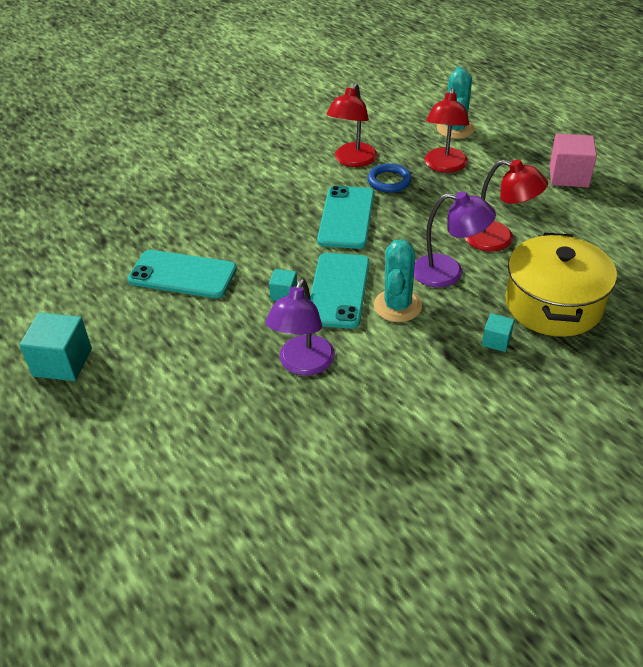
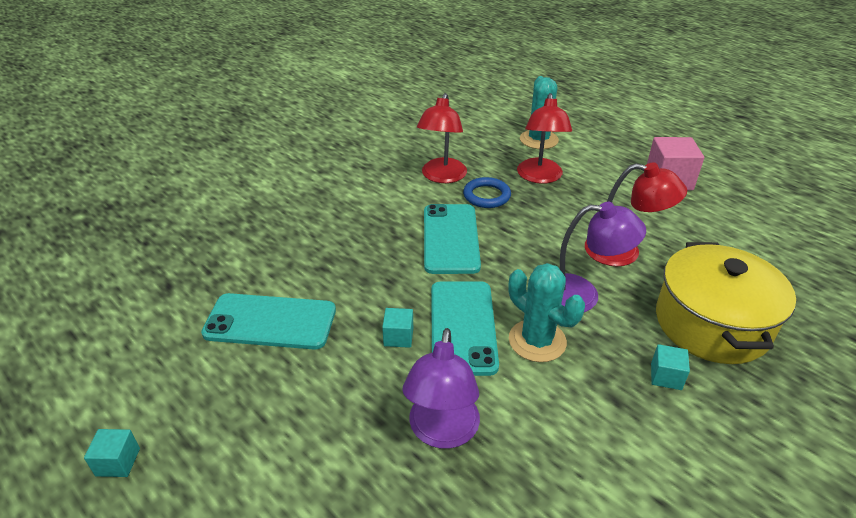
camera: 10 degrees left, 5 degrees down
turquoise cube [19,313,92,381] -> turquoise cube [84,429,140,477], size x0.53
turquoise cactus [374,239,422,322] -> turquoise cactus turned 45 degrees counterclockwise [508,263,585,362]

